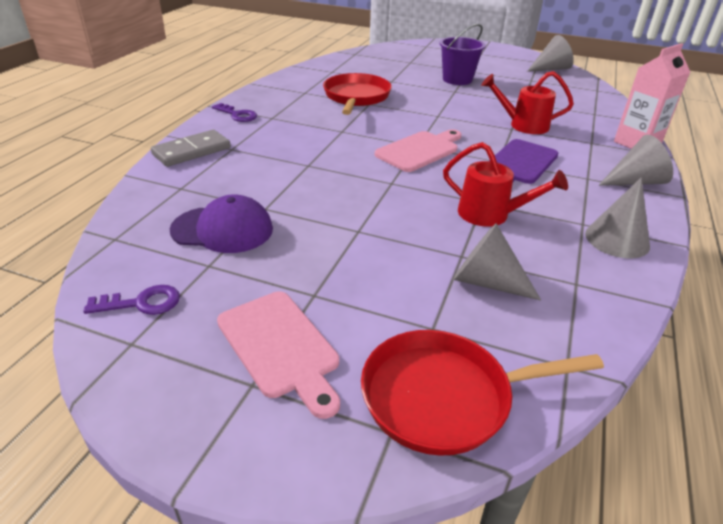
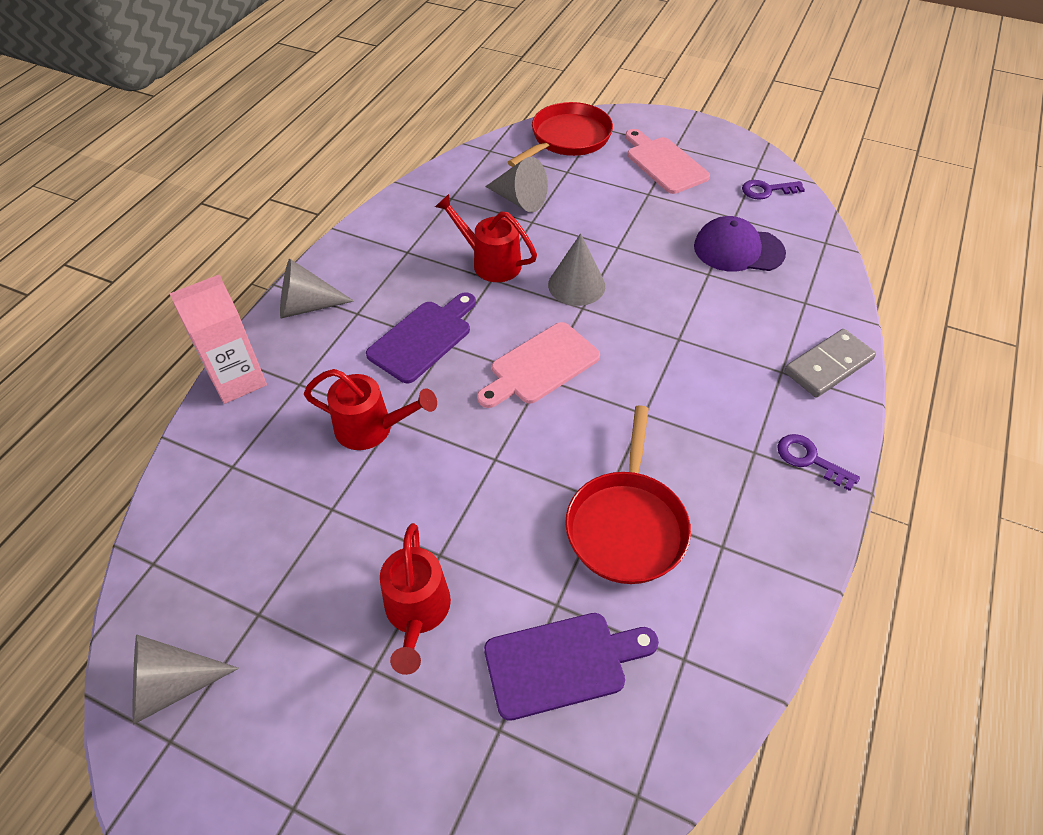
camera: 175 degrees left, 15 degrees up
red pan [361,330,604,456] -> red pan turned 45 degrees counterclockwise [508,102,613,167]
purple bucket [439,24,486,85] -> red watering can [380,523,451,675]
grey cone [585,178,650,258] -> grey cone moved to [548,233,605,306]
none -> purple cutting board [484,613,659,721]

